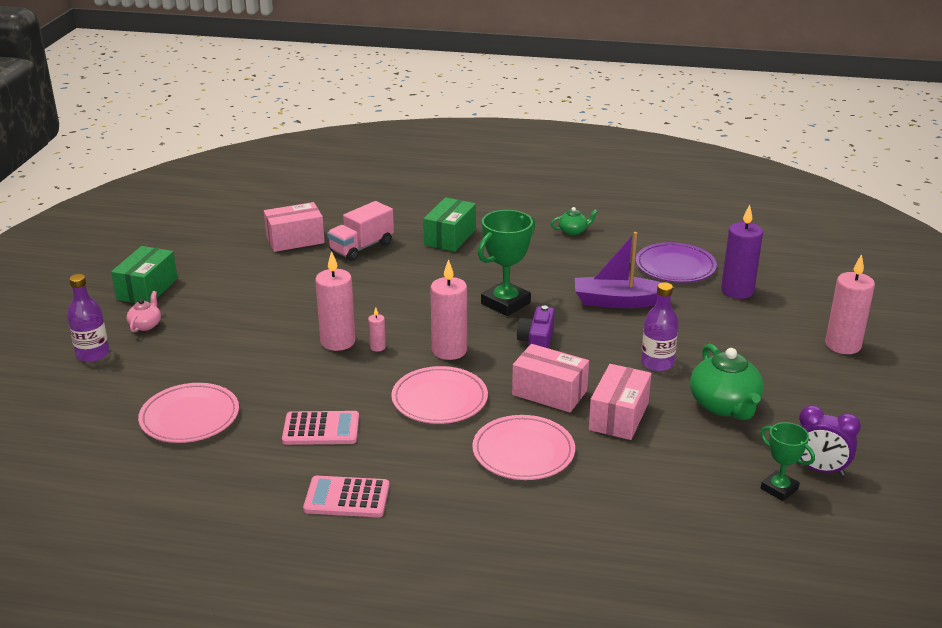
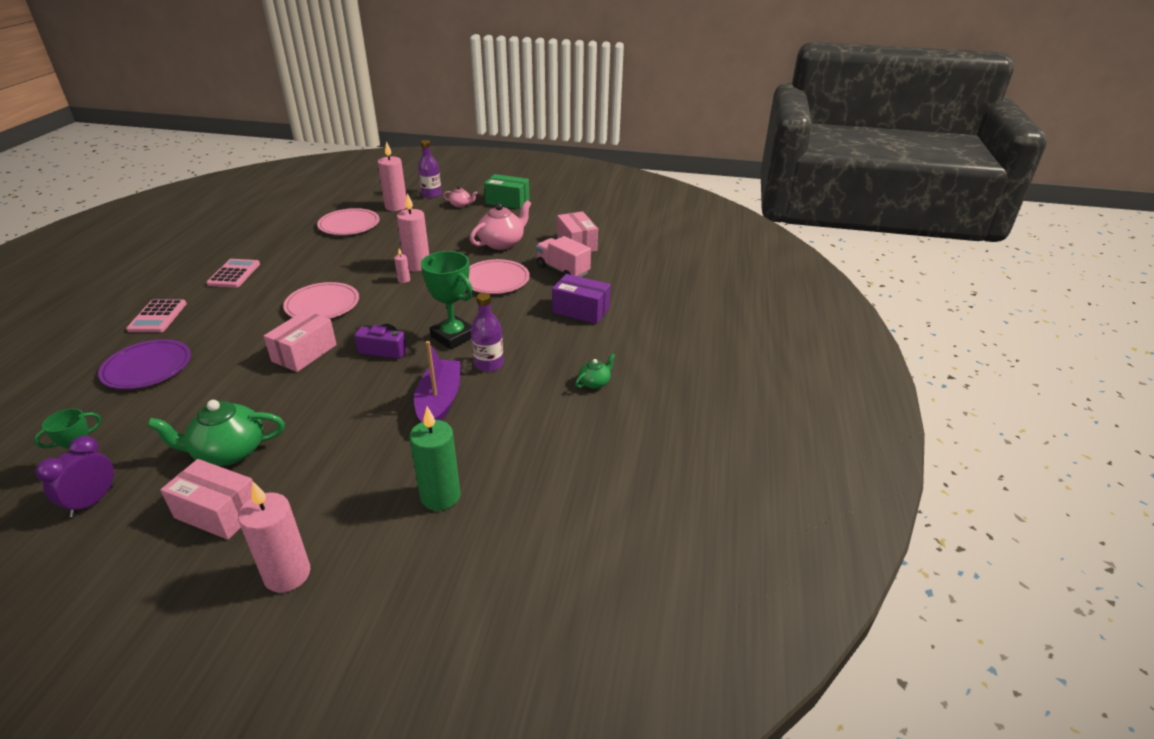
camera: 90 degrees right, 5 degrees up
pink calculator [282,411,359,445] -> pink calculator moved to [126,299,187,332]
green box [423,197,476,252] -> purple box [552,274,610,324]
pink candle [430,259,467,360] -> pink candle moved to [378,141,406,211]
pink plate [472,415,575,480] -> pink plate moved to [468,259,530,294]
green teapot [551,207,598,235] -> green teapot turned 120 degrees counterclockwise [575,353,615,389]
pink box [589,364,651,440] -> pink box moved to [160,459,253,540]
purple plate [635,242,717,283] -> purple plate moved to [98,339,191,389]
purple bottle [641,282,679,371] -> purple bottle moved to [471,293,504,372]
purple candle [721,205,763,299] -> green candle [409,407,461,511]
none -> pink teapot [470,200,531,250]

